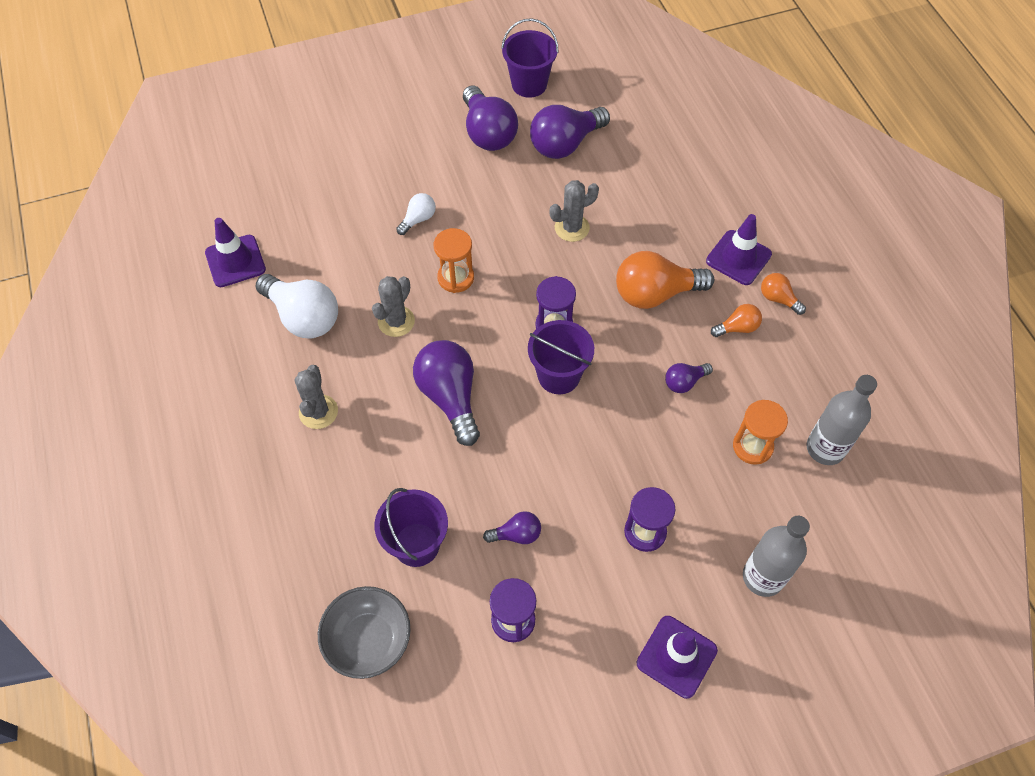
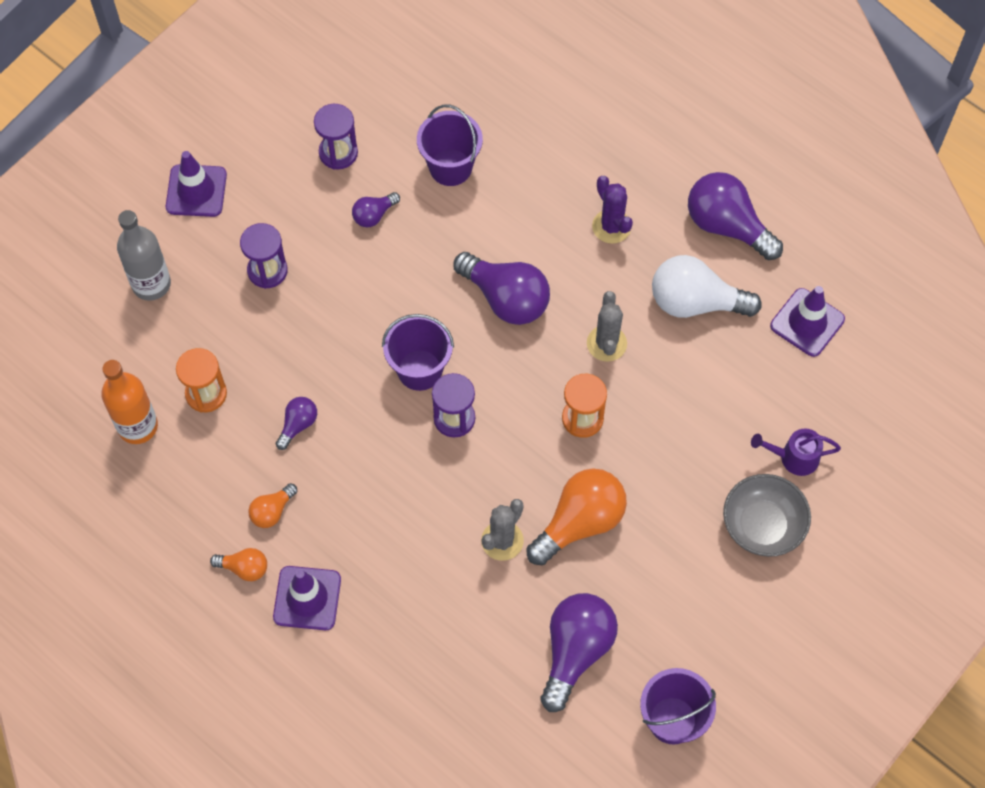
camera: 150 degrees right, 5 degrees up
grey cactus [295,365,338,429] -> purple cactus [592,176,633,244]
grey bowl [318,586,411,679] -> grey bowl moved to [723,474,811,557]
white light bulb [396,193,436,235] -> none
purple light bulb [463,85,518,151] -> purple light bulb moved to [688,172,783,260]
orange light bulb [616,251,714,309] -> orange light bulb moved to [526,468,627,565]
grey bottle [807,375,877,465] -> orange bottle [101,360,158,444]
none -> purple watering can [751,429,841,476]

